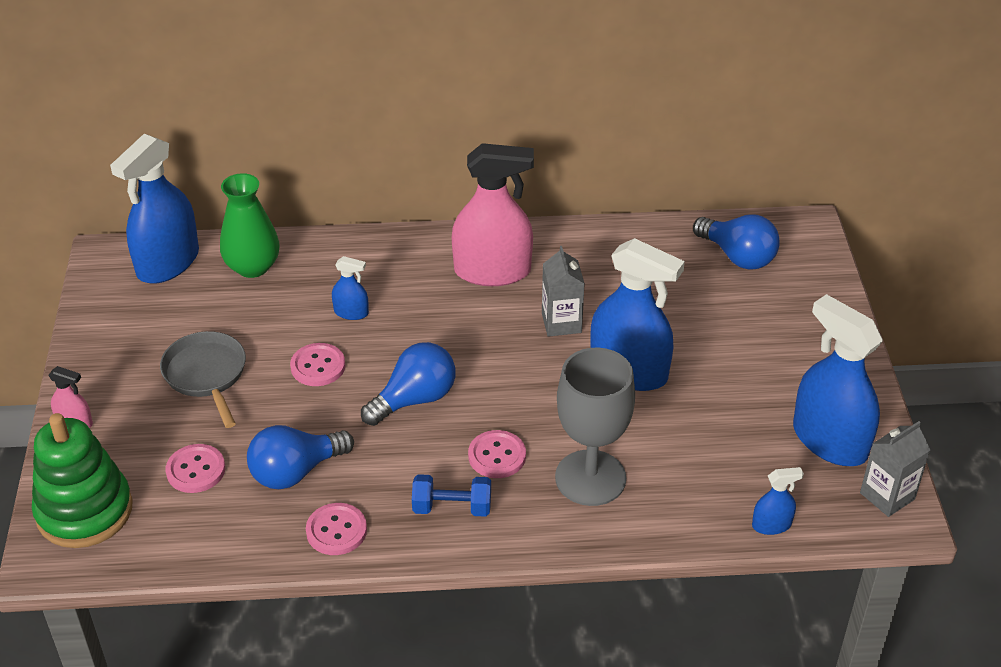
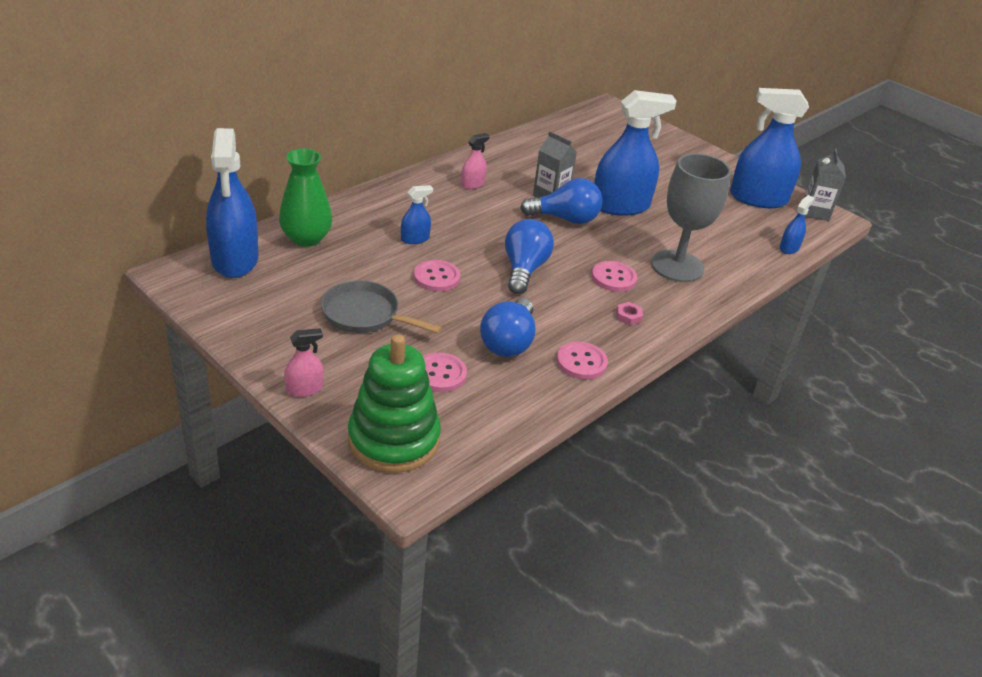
camera: 45 degrees left, 5 degrees down
blue dumbbell [412,474,491,517] -> pink nut [616,302,643,325]
pink spray bottle [452,143,534,286] -> pink spray bottle [461,133,490,189], size x0.45
blue light bulb [693,214,780,270] -> blue light bulb moved to [520,178,603,224]

